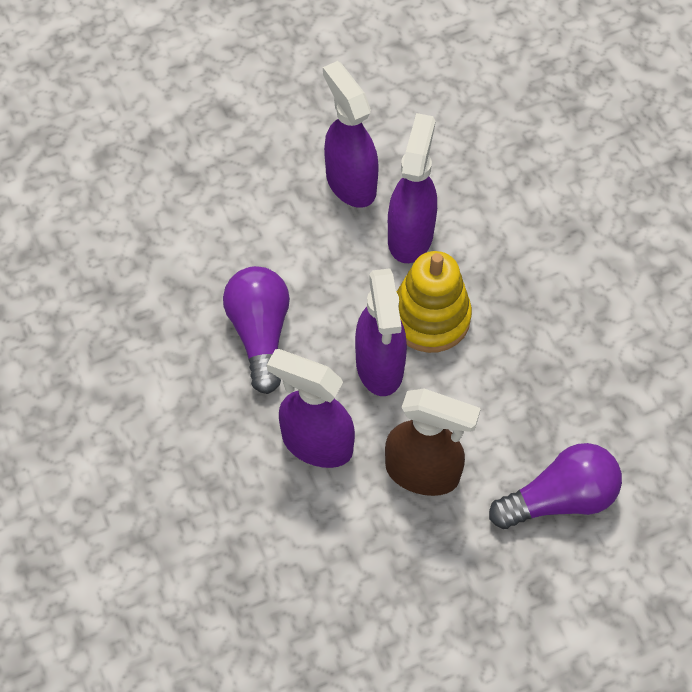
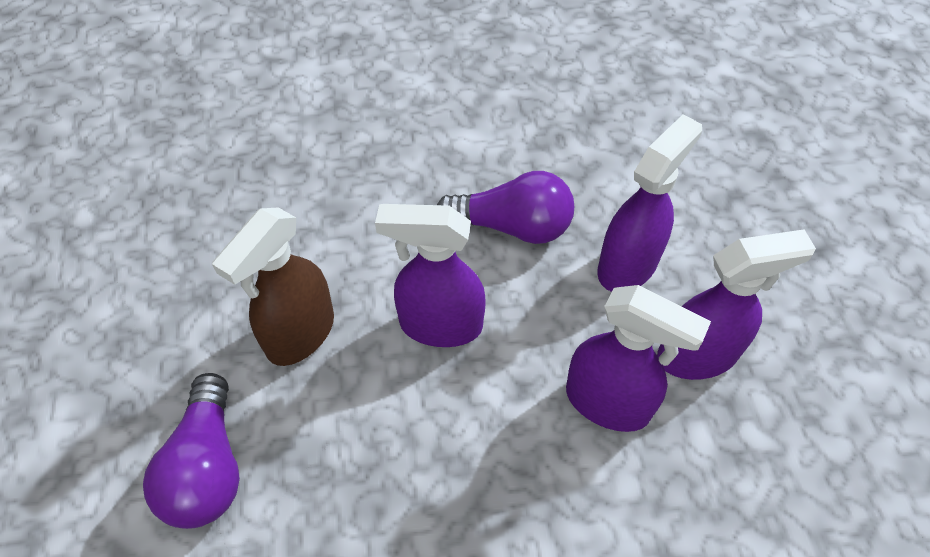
camera: 105 degrees right, 5 degrees down
purple spray bottle [267,349,355,468] -> purple spray bottle moved to [597,114,702,292]
yellow stacking toy [397,251,472,353] -> none

